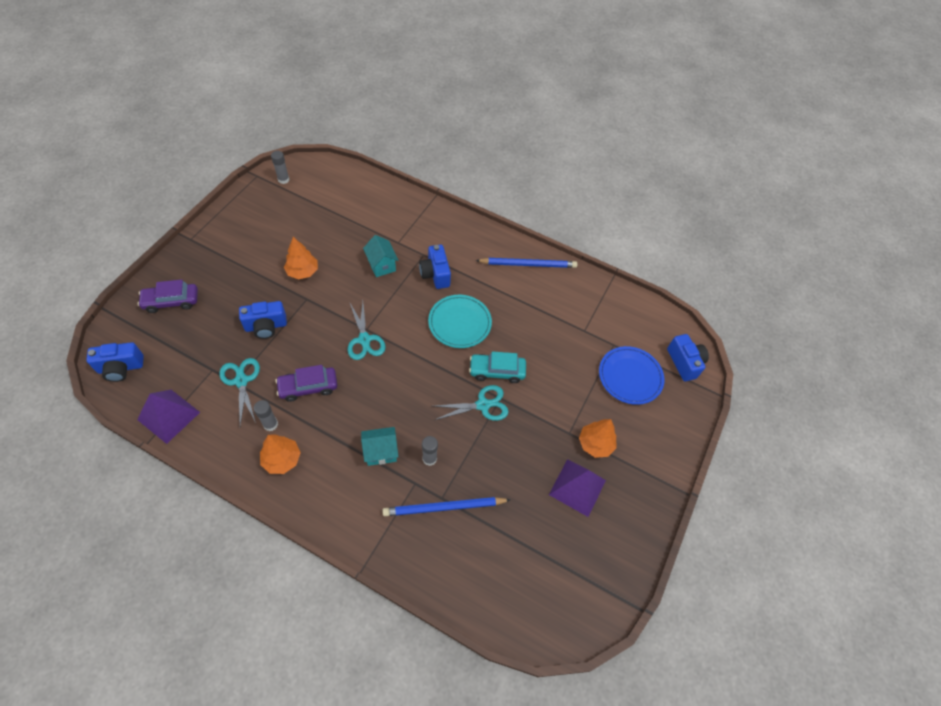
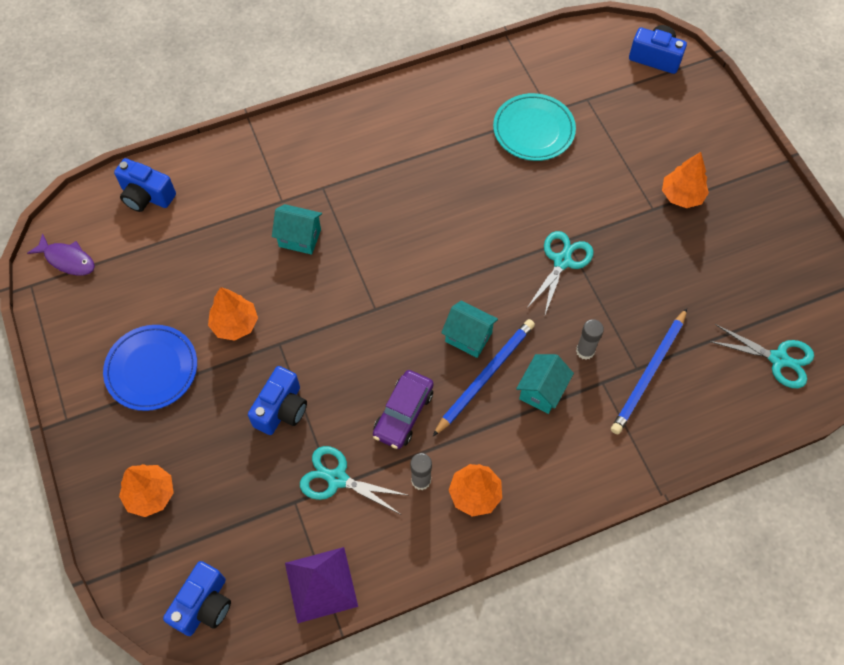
camera: 45 degrees left, 5 degrees up
purple car [138,280,198,313] -> orange tree [119,464,174,517]
grey glue stick [271,151,290,184] -> purple fish [27,233,95,275]
turquoise scissors [347,301,386,360] -> turquoise scissors moved to [709,324,814,388]
blue camera [419,245,451,289] -> blue camera moved to [114,158,176,212]
turquoise plate [428,295,492,348] -> turquoise plate moved to [493,93,576,161]
turquoise car [469,351,526,383] -> none
blue pencil [476,258,577,268] -> blue pencil moved to [433,319,535,436]
purple pyramid [549,459,606,517] -> none
blue plate [599,346,664,405] -> blue plate moved to [103,325,197,411]
none -> turquoise house [441,301,498,358]

